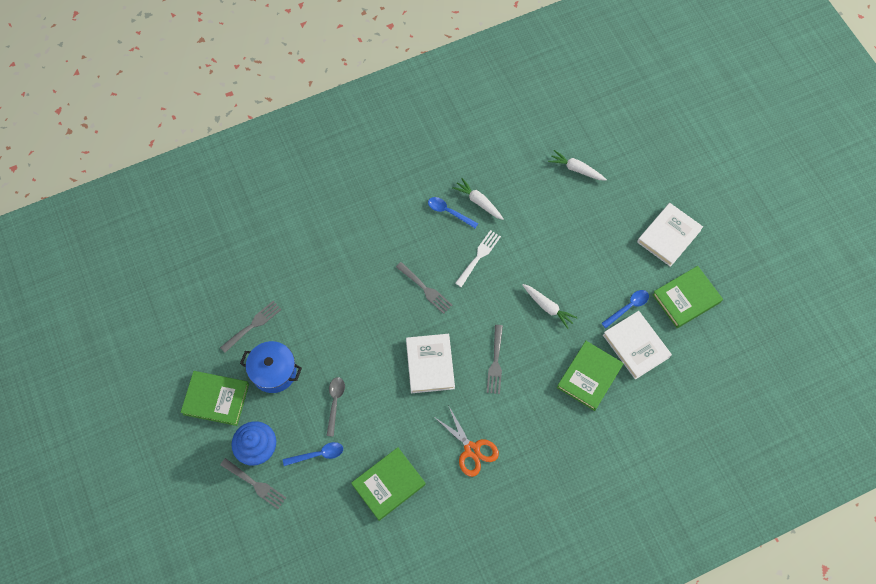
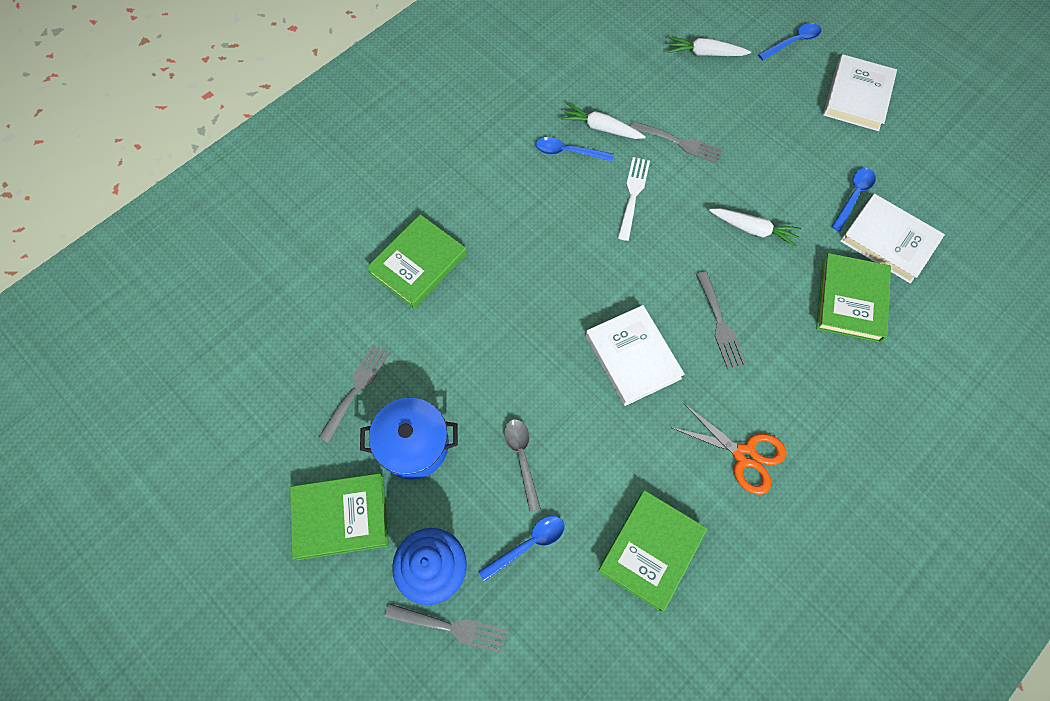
camera: 20 degrees left, 0 degrees up
grey fork [396,262,452,314] -> grey fork moved to [631,121,723,164]
green book [652,266,723,328] -> green book moved to [366,214,467,309]
none -> blue spoon [758,23,821,60]

